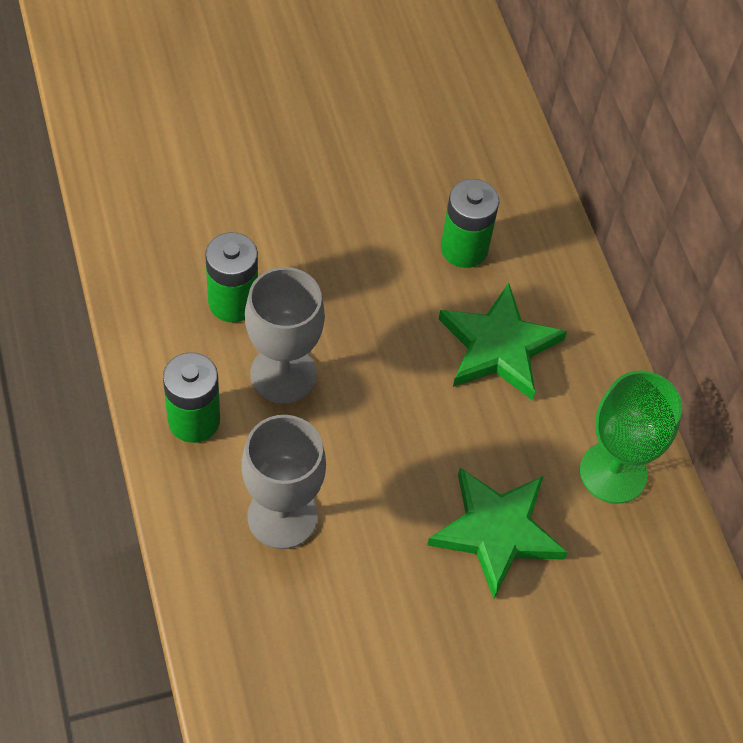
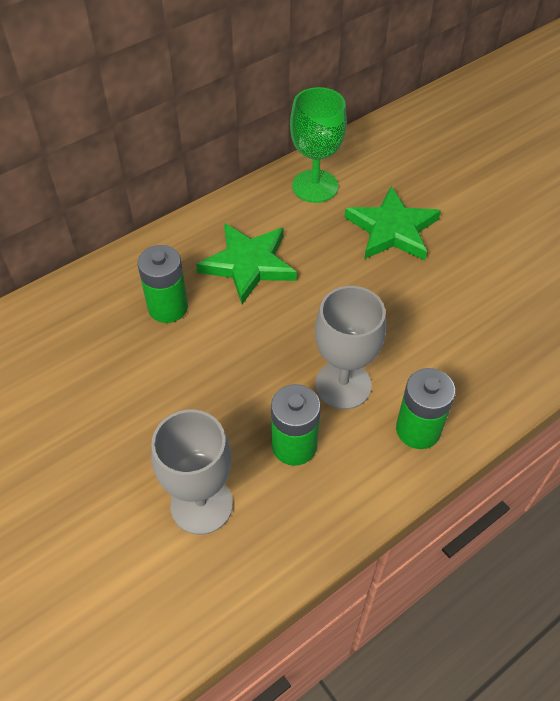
camera: 105 degrees left, 5 degrees down
grey goblet [241,415,326,549] -> grey goblet moved to [151,410,233,535]

